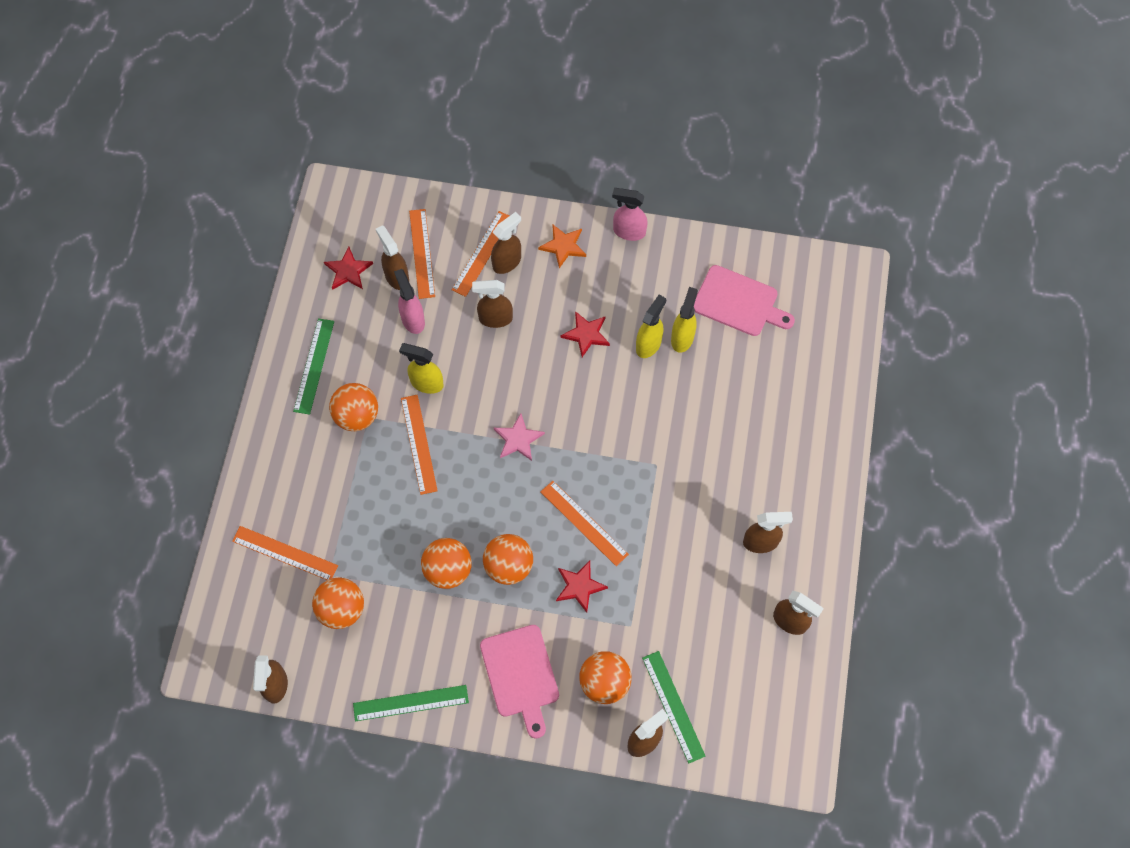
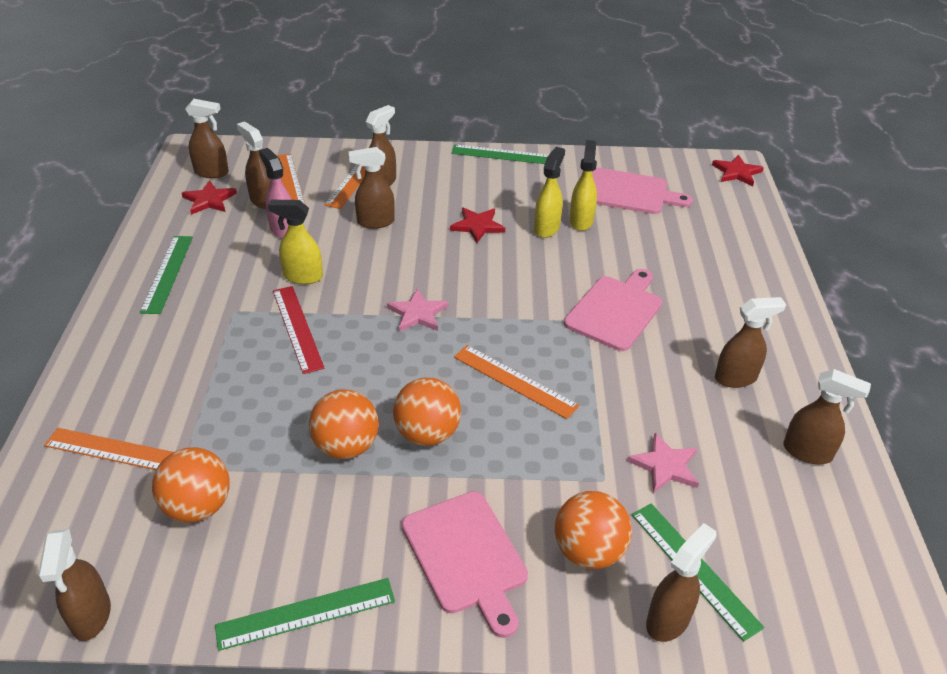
camera: 10 degrees left, 25 degrees down
orange ball [329,383,378,431] -> none
orange ruler [401,395,438,495] -> red ruler [273,286,325,374]
orange star [538,224,586,268] -> none
red star [556,561,608,613] -> red star moved to [712,155,764,186]
pink spray bottle [612,188,648,241] -> green ruler [451,145,548,164]
none -> brown spray bottle [185,99,229,178]
none -> pink cutting board [564,269,662,351]
none -> pink star [627,433,699,494]

